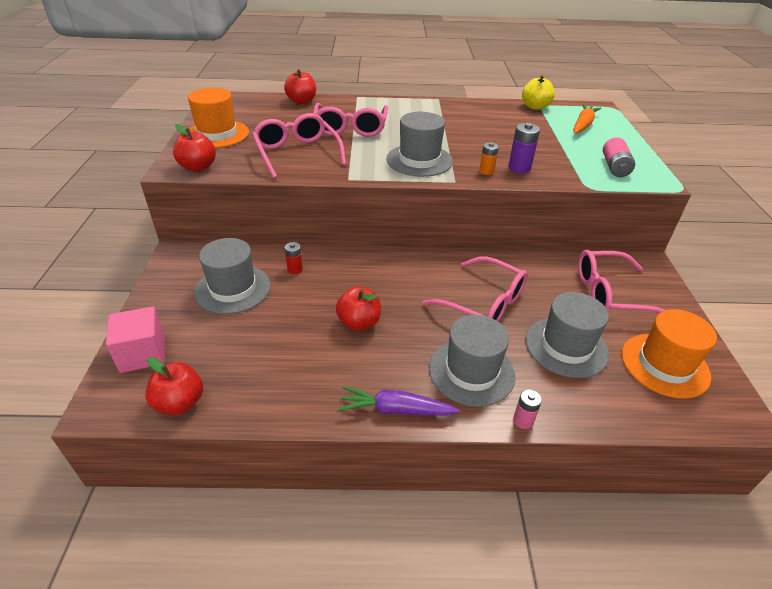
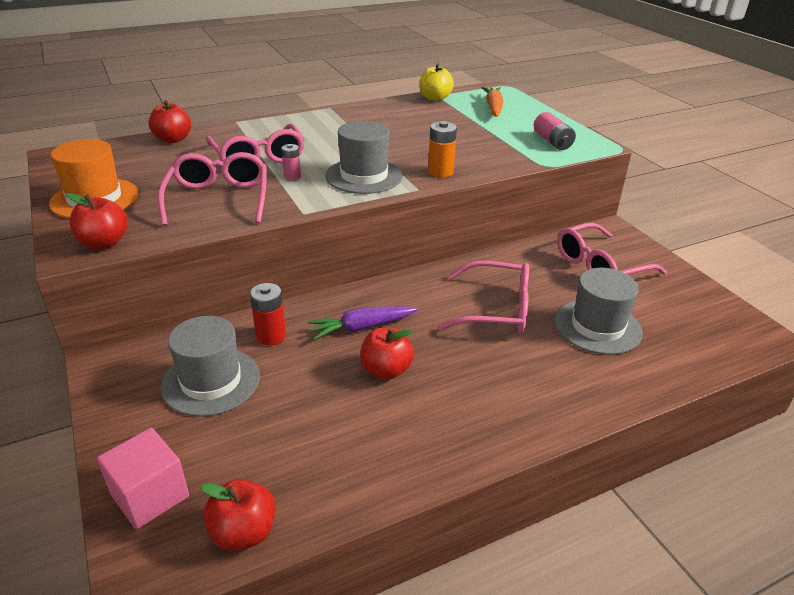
camera: 25 degrees left, 5 degrees down
pink glasses [252,113,346,179] -> pink glasses turned 45 degrees clockwise [158,152,267,226]
red battery [285,242,303,274] -> red battery [250,283,286,346], size x1.55
purple carrot [338,386,460,416] -> purple carrot moved to [307,306,418,340]
grey hat [429,315,516,407] -> none
orange battery [479,142,499,175] -> orange battery [428,121,457,177], size x1.55
purple battery [508,123,540,173] -> none
pink battery [513,389,542,429] -> pink battery moved to [281,144,301,181]
orange hat [622,309,717,399] -> none

